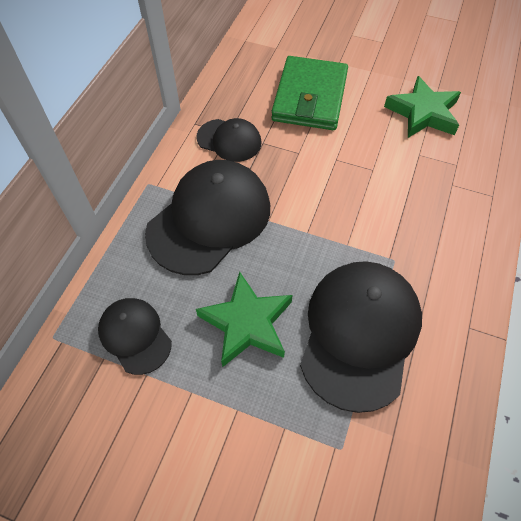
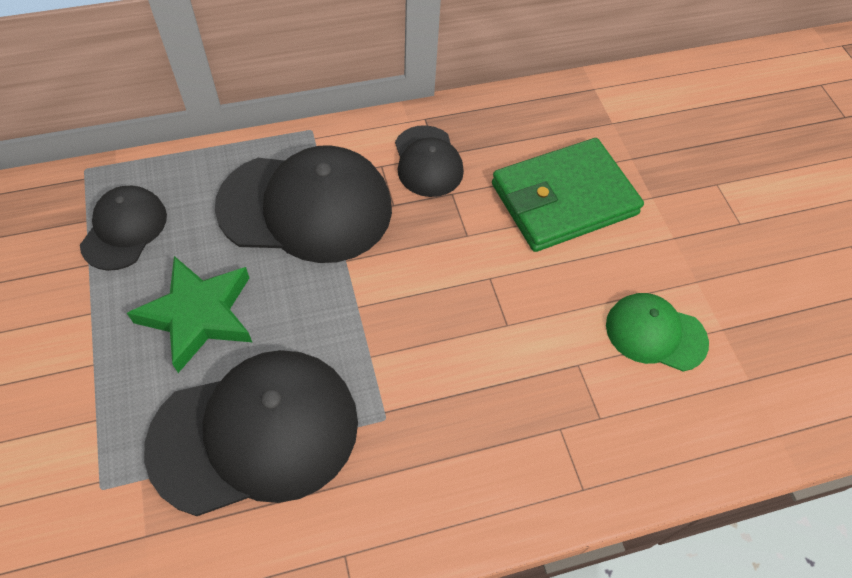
camera: 50 degrees right, 0 degrees up
green star [384,76,461,138] -> green cap [606,293,709,372]

